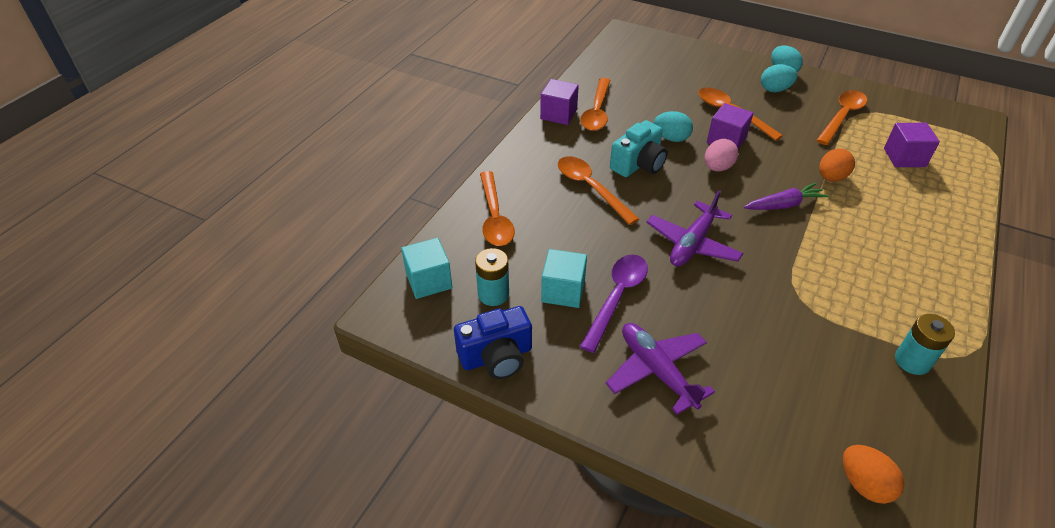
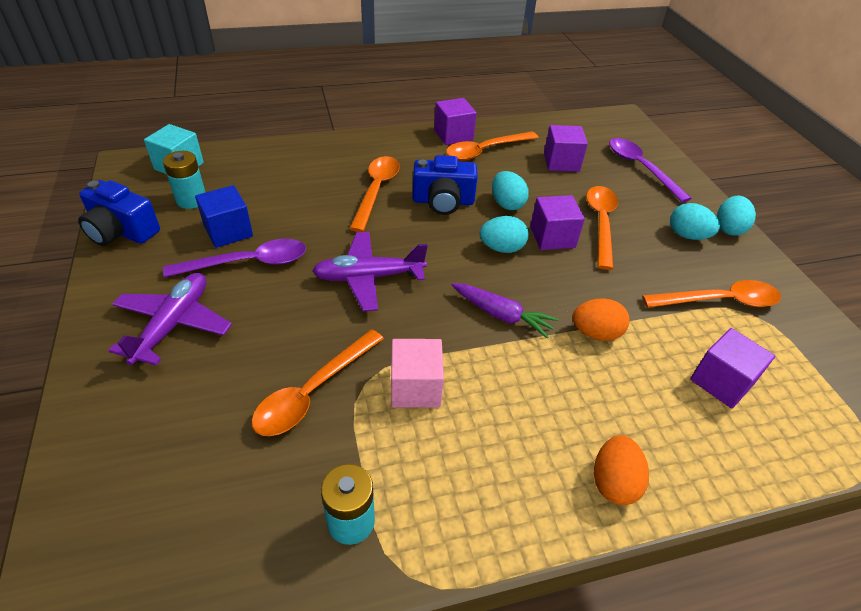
camera: 45 degrees right, 0 degrees up
orange spoon [480,171,515,246] -> orange spoon moved to [251,329,384,436]
turquoise cube [541,249,587,308] -> blue cube [195,185,253,248]
turquoise camera [610,120,668,177] -> blue camera [412,155,478,215]
pink egg [704,139,738,171] -> turquoise egg [480,216,529,253]
orange egg [843,445,904,504] -> orange egg moved to [594,435,649,505]
none -> pink cube [391,339,444,408]
none -> purple cube [544,125,588,172]
none -> purple spoon [609,138,692,203]

